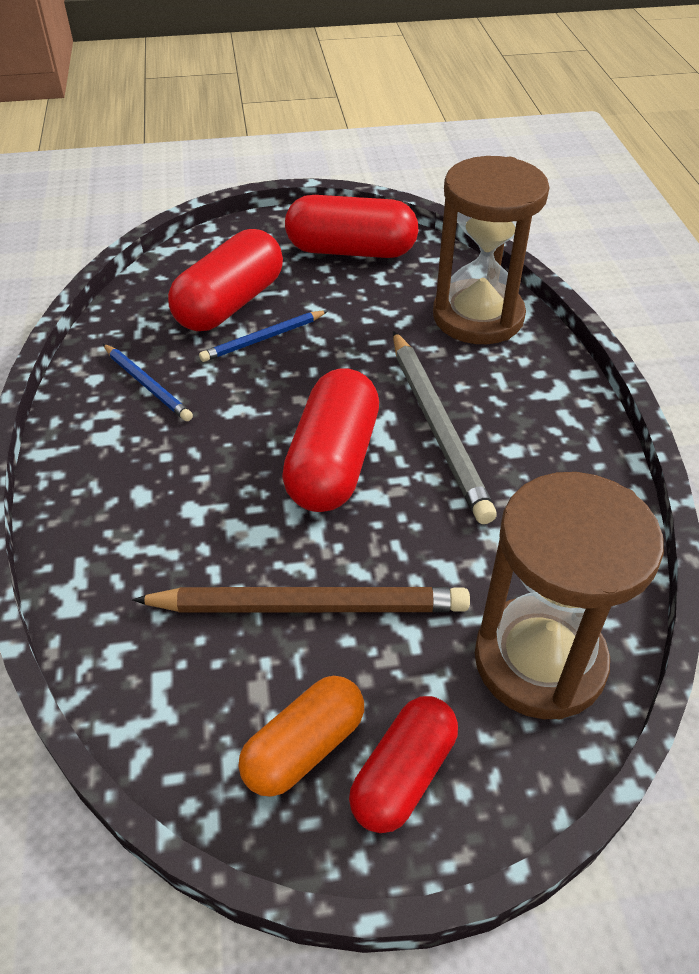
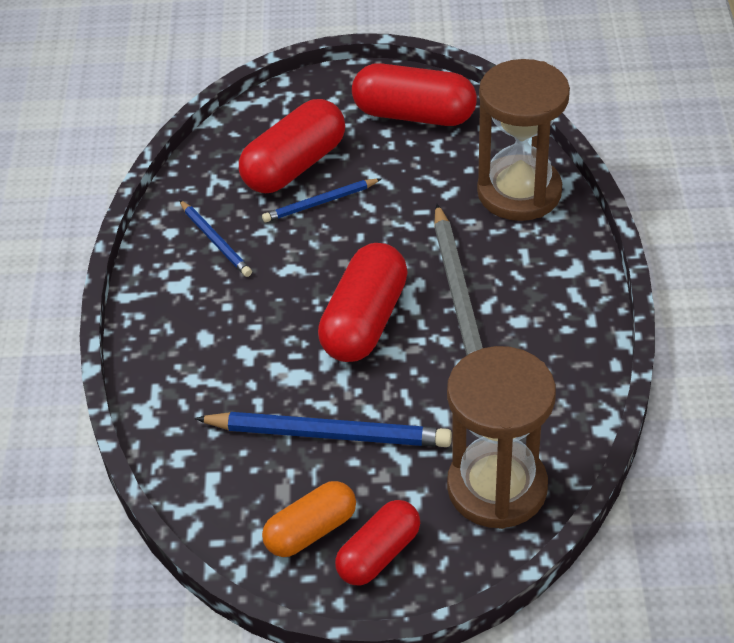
camera: 10 degrees right, 0 degrees up
brown pencil [132,587,470,613] -> blue pencil [195,412,452,447]

